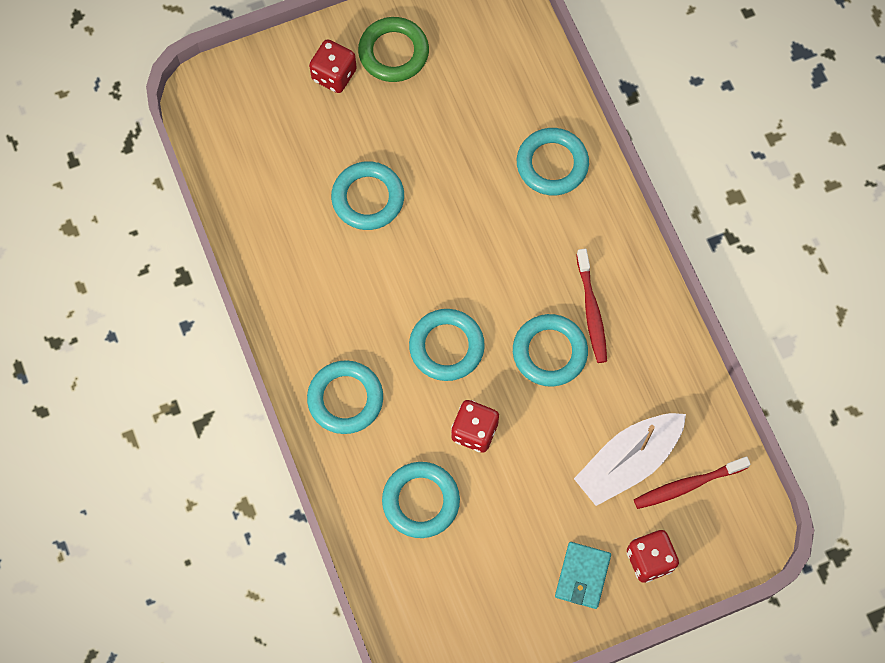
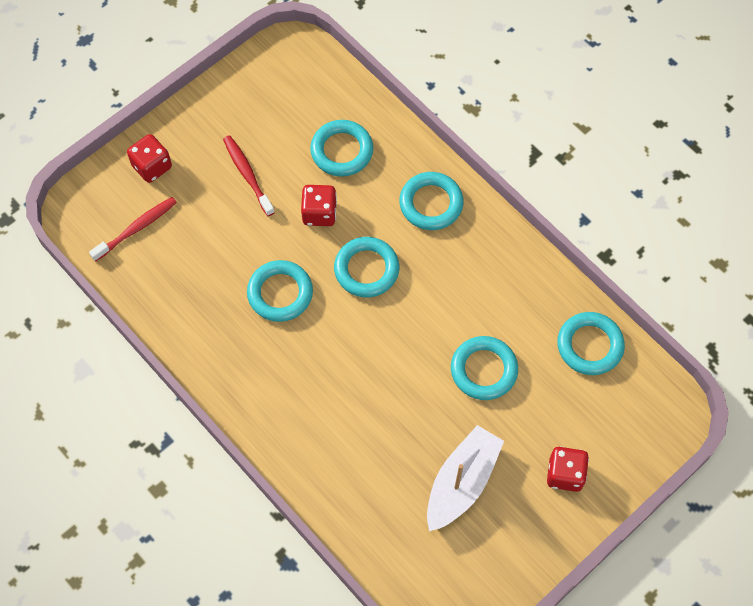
camera: 160 degrees right, 5 degrees down
green ring [358,17,429,82] -> none
turquoise ring [517,128,589,195] -> turquoise ring moved to [557,312,625,375]
turquoise wallet [555,542,611,609] -> none
white boat [574,413,686,506] -> white boat moved to [427,425,504,531]
red toothbrush [576,249,607,363] -> red toothbrush moved to [223,135,275,216]

